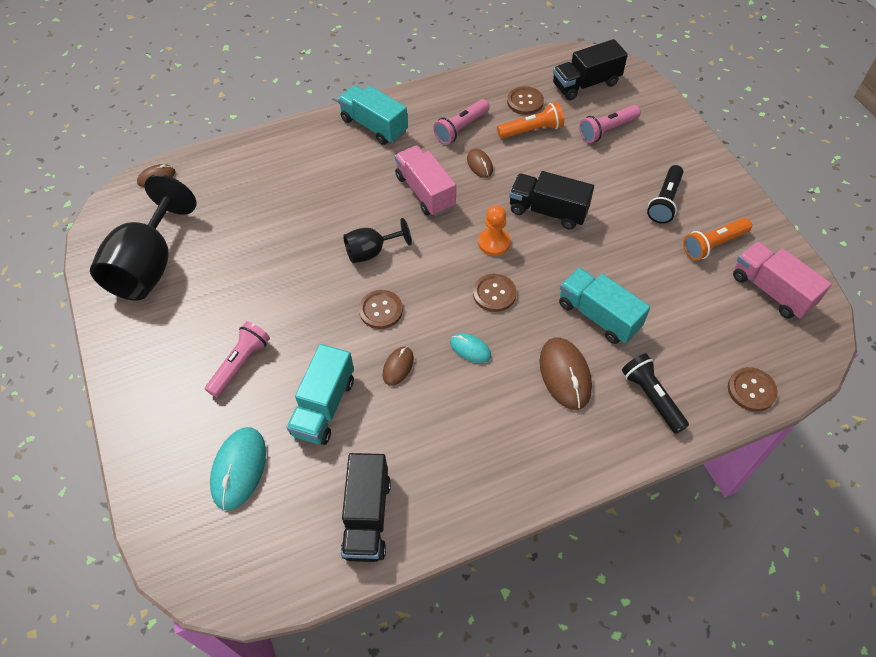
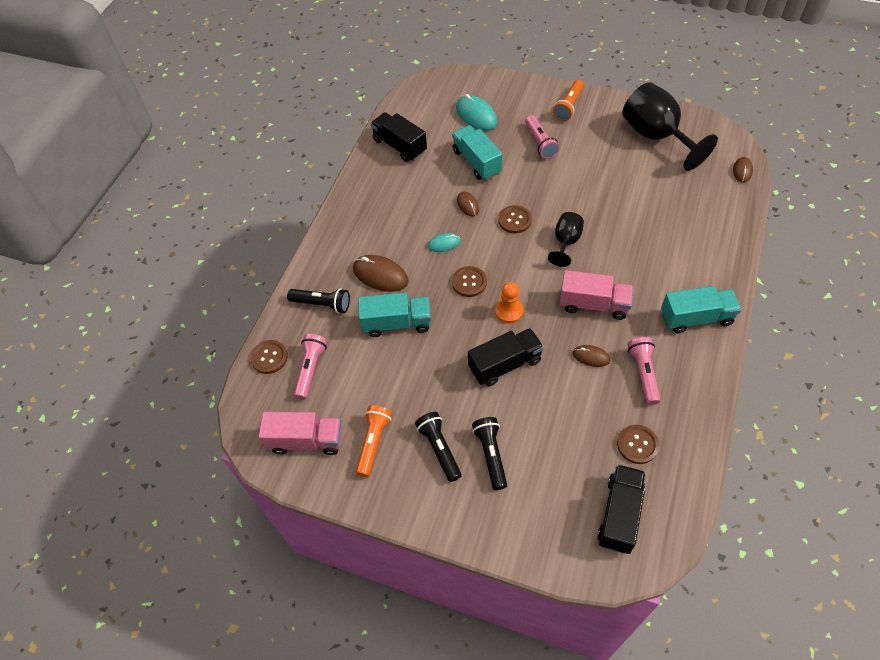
camera: 135 degrees right, 0 degrees up
orange flashlight [497,102,564,139] -> orange flashlight moved to [553,80,584,121]
pink flashlight [579,105,641,143] -> pink flashlight moved to [294,334,327,400]
none -> black flashlight [472,417,507,490]

